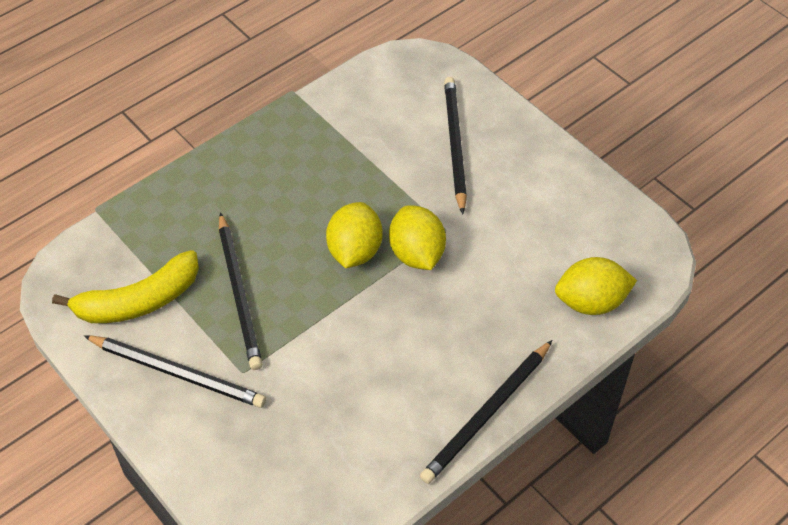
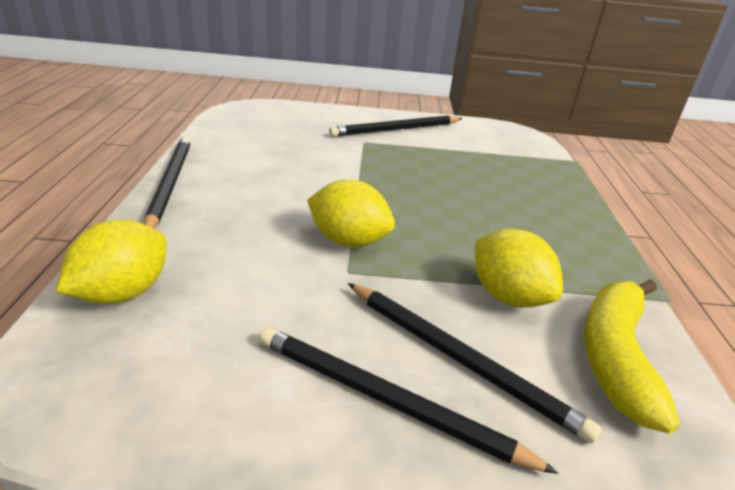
camera: 130 degrees right, 20 degrees down
yellow banana [52,250,199,323] -> yellow banana moved to [584,279,679,434]
black pencil [219,212,262,370] -> black pencil moved to [259,327,558,474]
yellow lemon [326,202,383,268] -> yellow lemon moved to [475,229,563,307]

